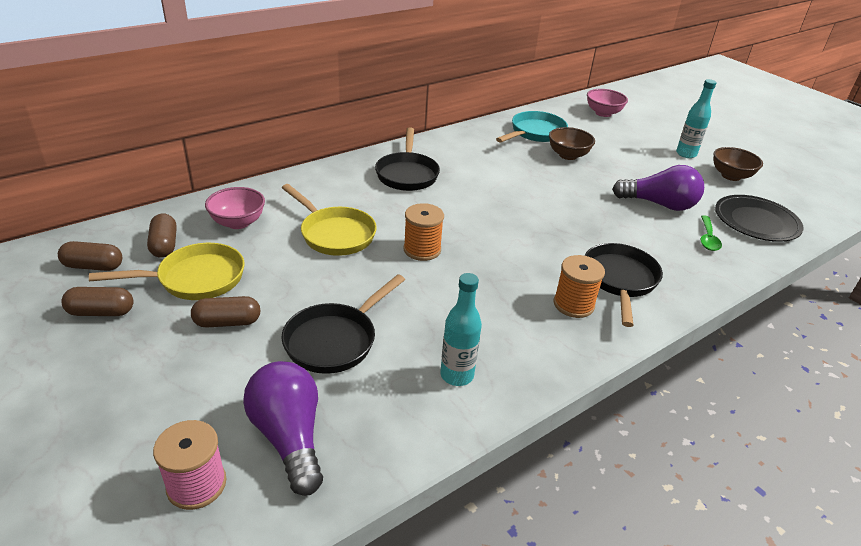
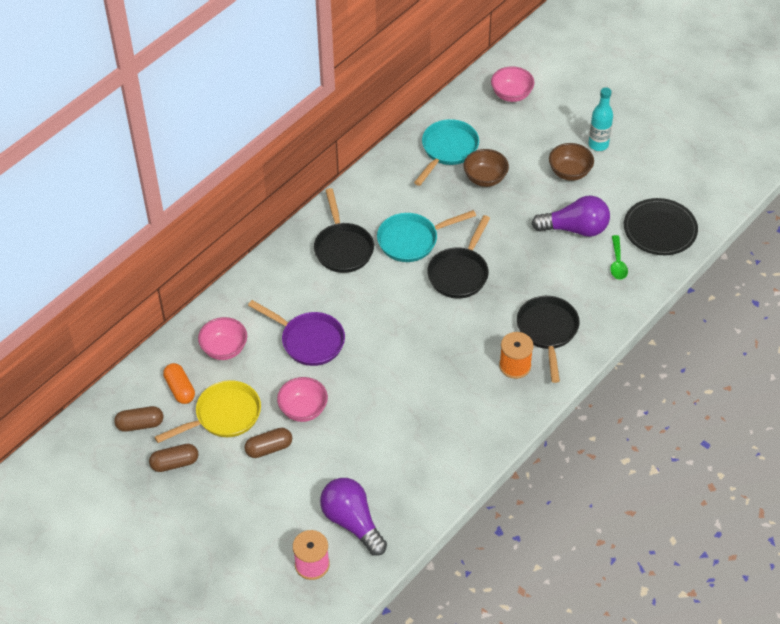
camera: 10 degrees left, 15 degrees up
brown capsule [147,214,177,258] -> orange capsule [163,363,195,404]
black pan [281,274,405,374] -> black pan moved to [427,215,490,298]
yellow pan [282,184,377,256] -> purple pan [248,300,345,366]
orange spool [404,203,444,261] -> none
turquoise bottle [440,273,482,386] -> none
brown bowl [713,147,763,181] -> brown bowl moved to [549,143,594,181]
none -> pink bowl [277,377,328,422]
none -> turquoise pan [377,210,476,262]

